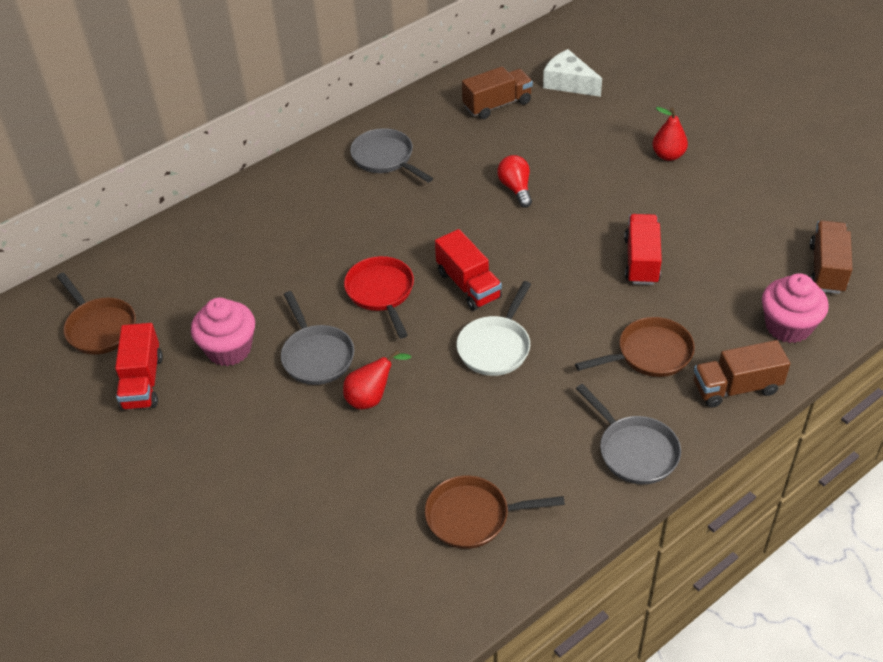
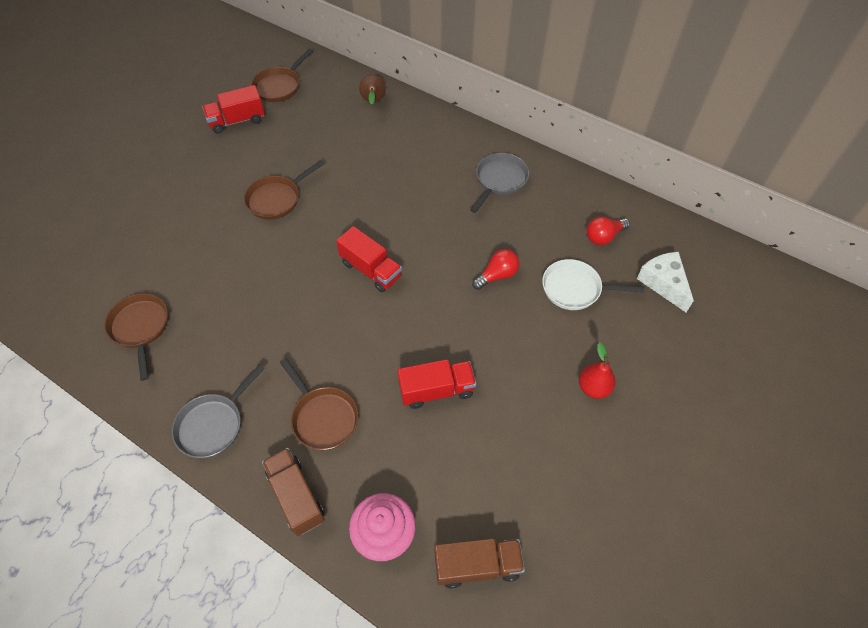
camera: 70 degrees right, 10 degrees up
pink cupcake [191,297,255,366] -> none
grey pan [281,291,354,385] -> brown pan [244,160,324,220]
red pear [343,350,411,409] -> none
red pan [344,256,414,338] -> none
red truck [435,229,502,311] -> red truck turned 90 degrees counterclockwise [336,226,402,292]
white pan [457,281,531,376] -> white pan moved to [542,259,645,310]
brown truck [462,66,533,119] -> red light bulb [587,217,630,245]
white cheese [543,49,602,97] -> white cheese turned 45 degrees counterclockwise [637,252,694,312]
none -> brown pear [359,74,386,104]

